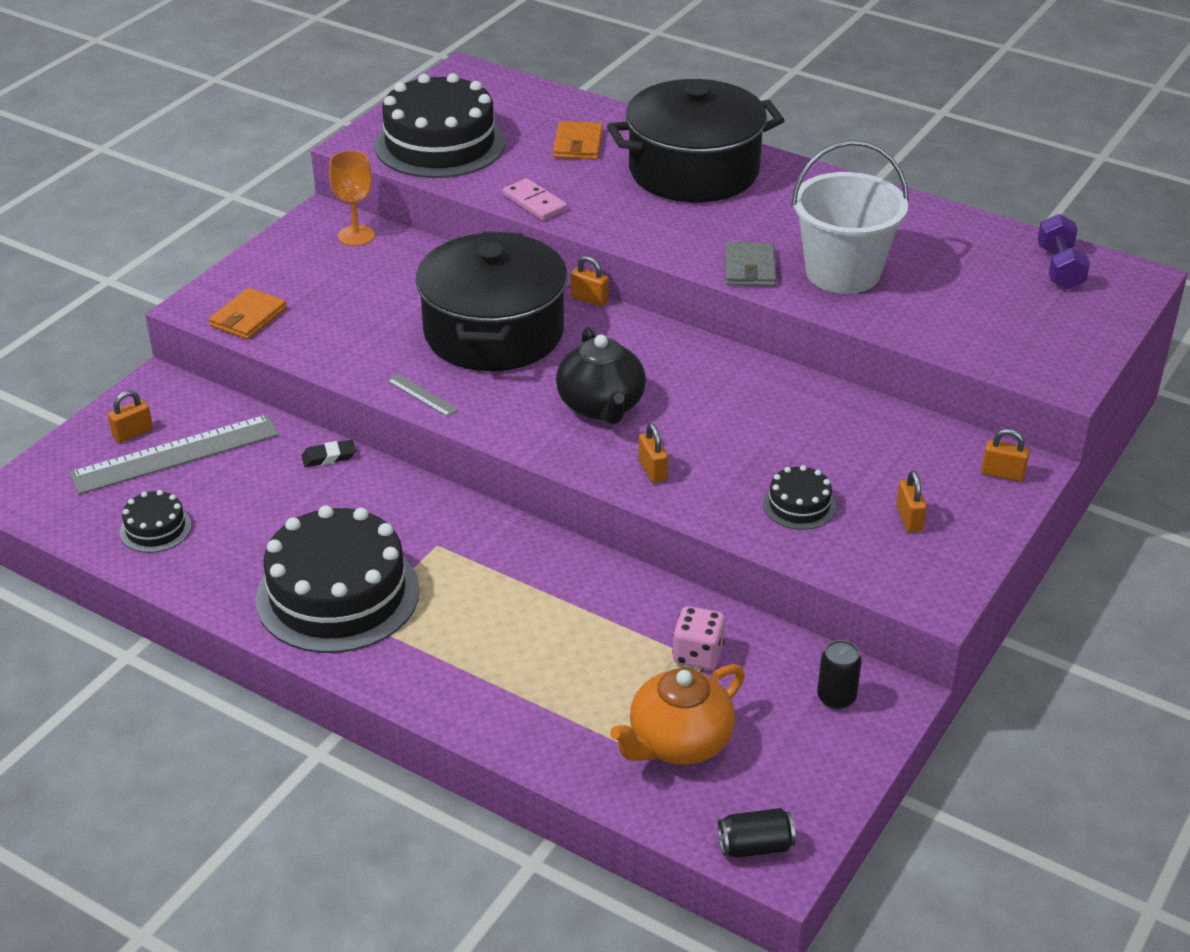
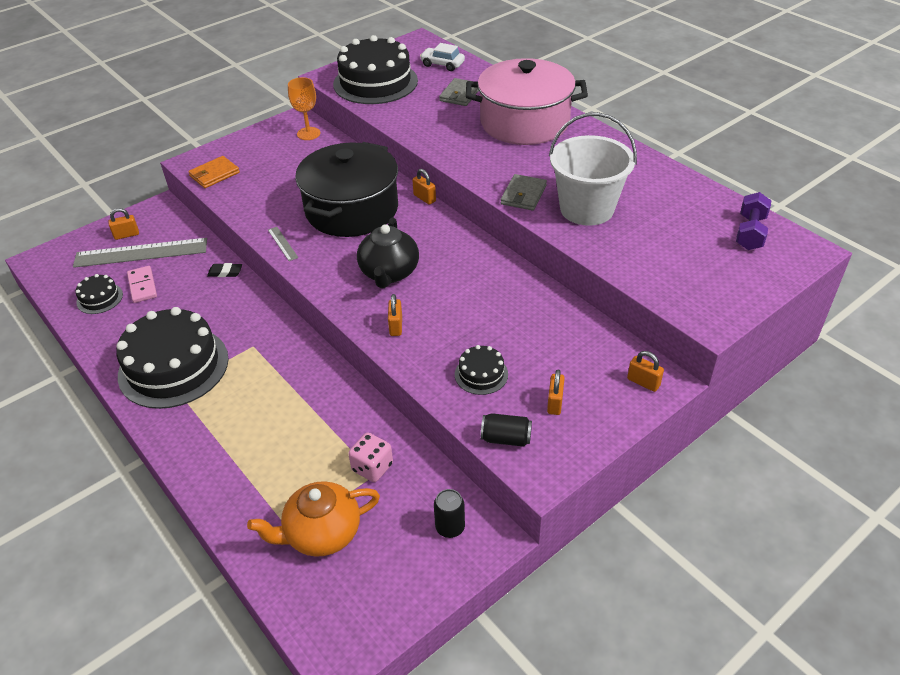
camera: 20 degrees right, 5 degrees up
pink domino [503,178,567,221] -> pink domino moved to [127,266,157,303]
orange wallet [553,121,603,160] -> grey wallet [439,78,479,106]
black pot [607,79,784,202] -> pink pot [466,58,588,145]
black can [718,808,796,858] -> black can moved to [481,413,532,447]
none -> white car [420,43,465,71]

